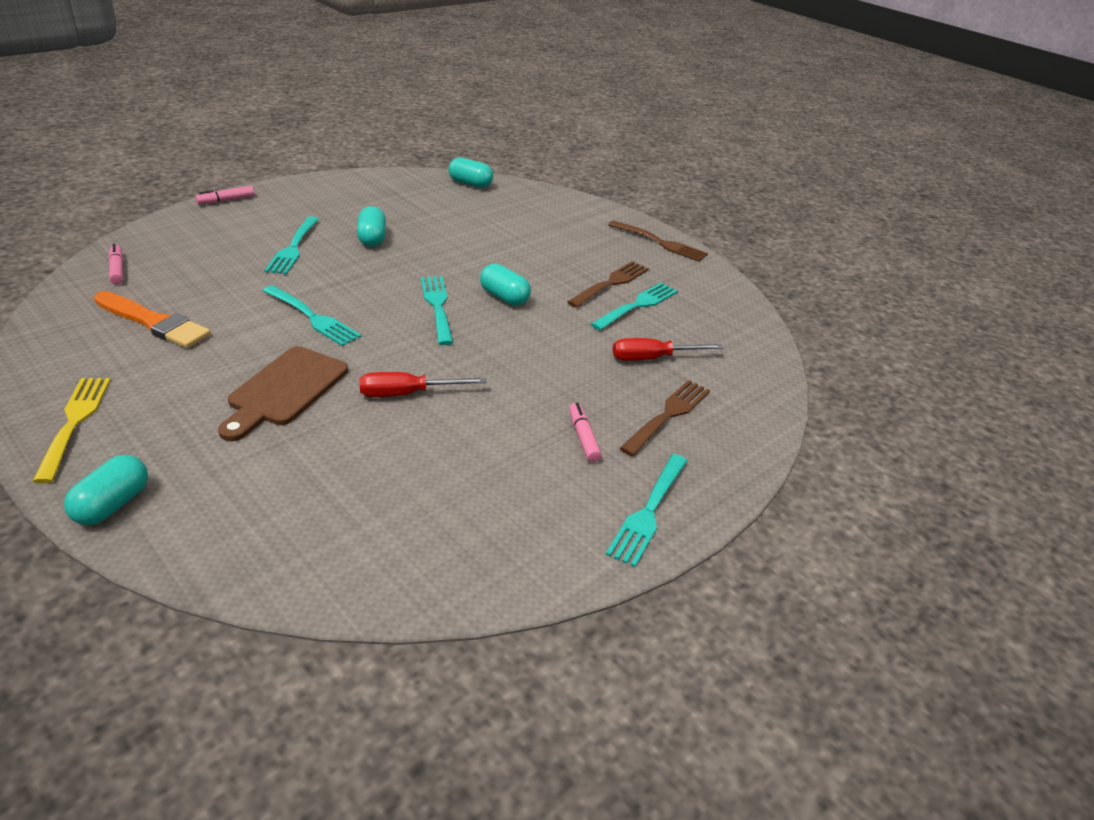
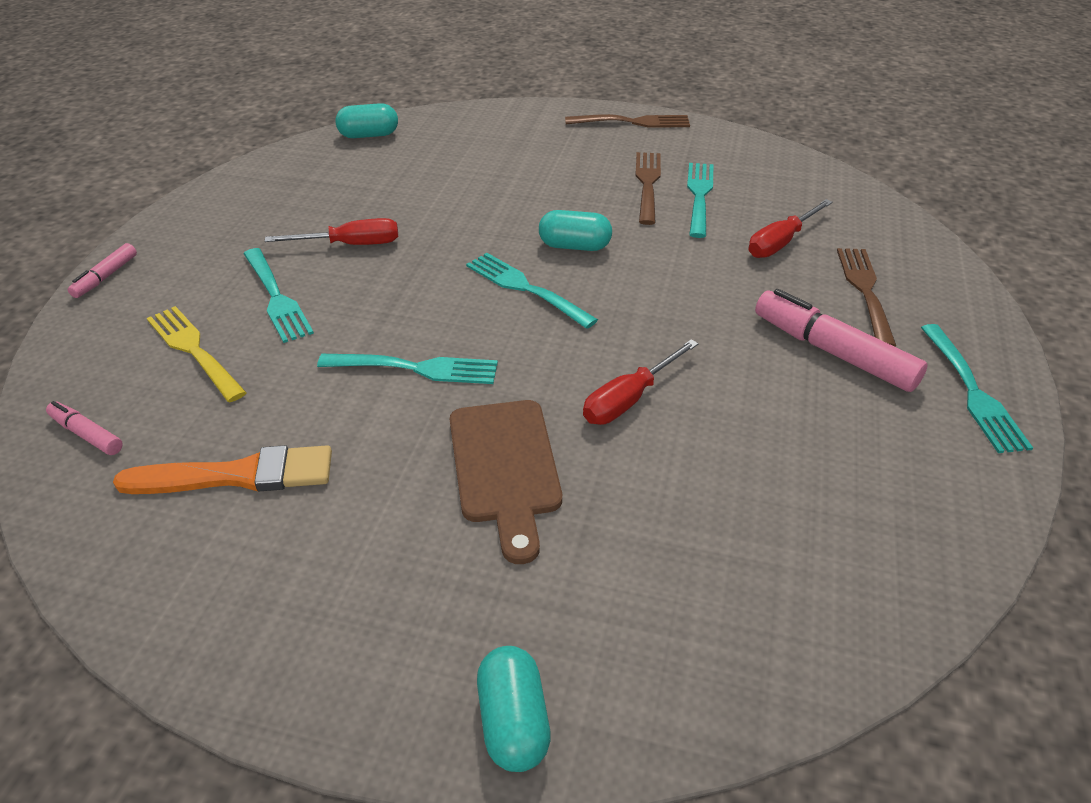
camera: 30 degrees left, 5 degrees up
yellow fork [33,378,111,483] -> yellow fork moved to [147,306,247,402]
turquoise capsule [357,206,386,247] -> red screwdriver [265,218,398,245]
pink marker [569,403,601,462] -> pink marker [755,289,928,392], size x1.92

